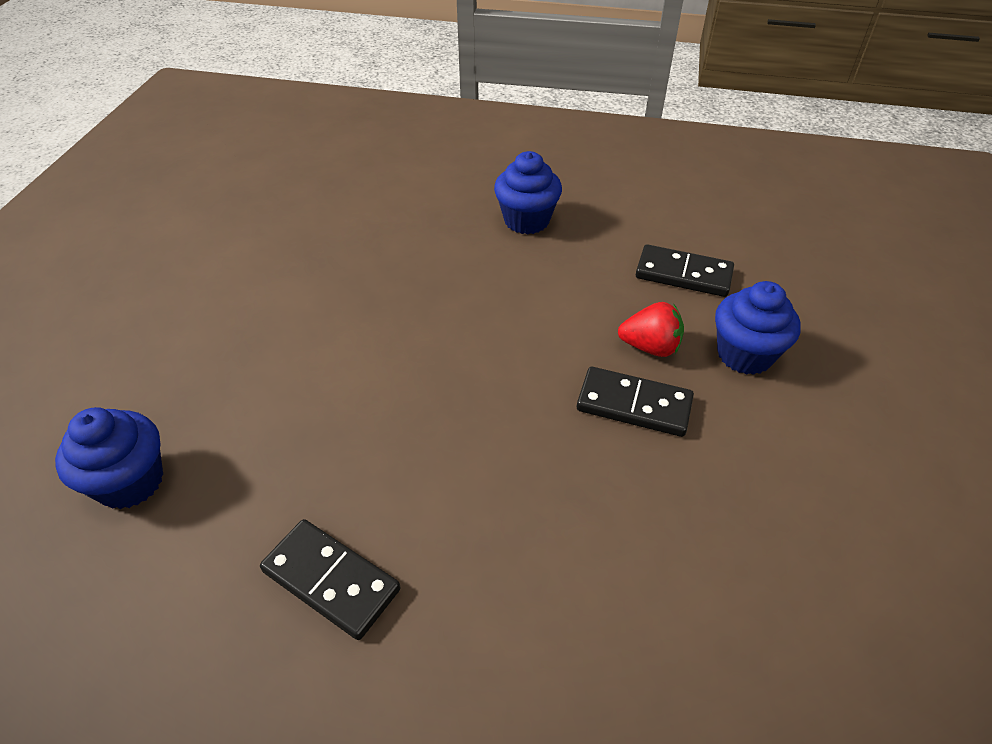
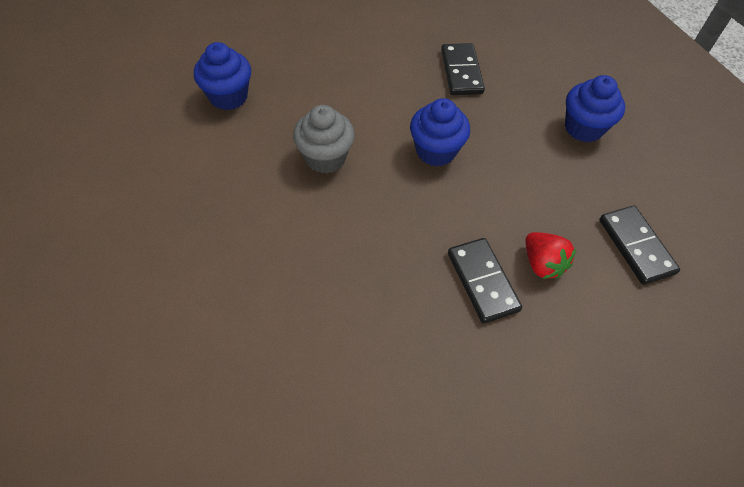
camera: 50 degrees right, 10 degrees up
black domino [260,519,401,640] -> black domino moved to [441,43,485,95]
blue cupcake [715,281,801,375] -> blue cupcake moved to [410,98,470,167]
none -> grey cupcake [293,105,355,173]

